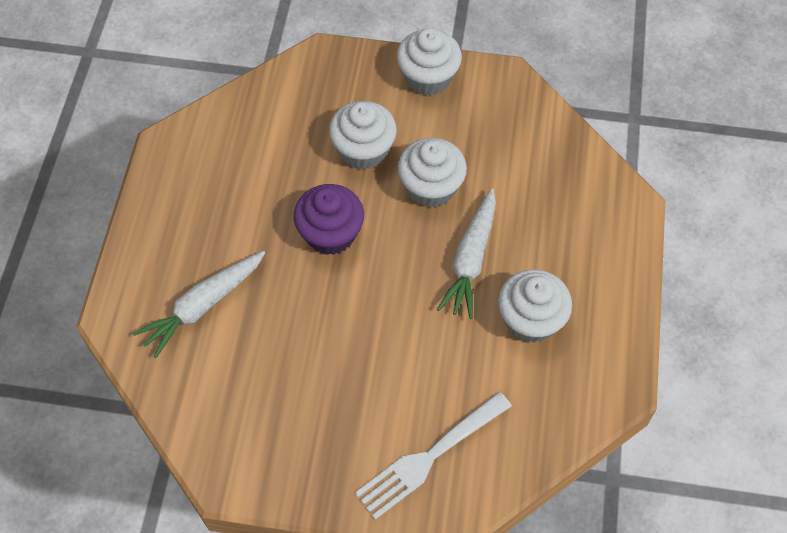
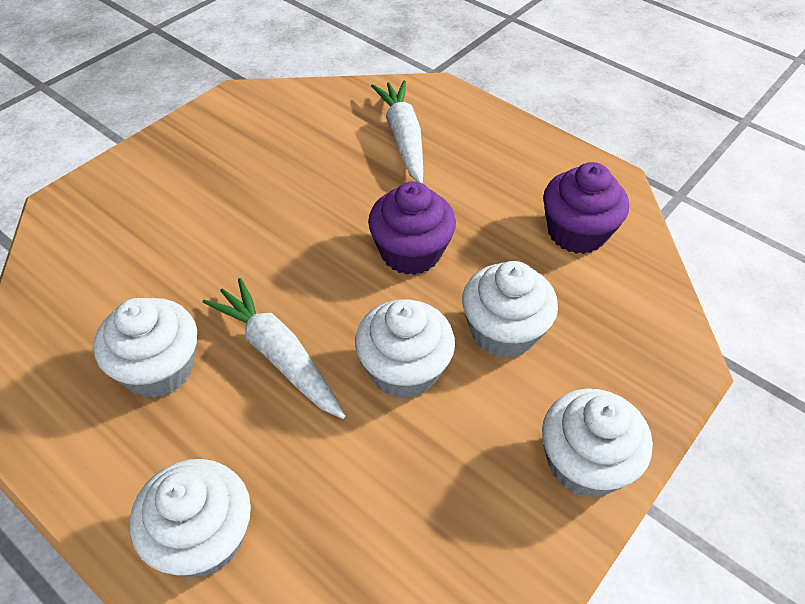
camera: 120 degrees right, 10 degrees down
white fork [355,392,512,520] -> none
none -> white cupcake [130,459,251,578]
none -> purple cupcake [543,162,629,254]

